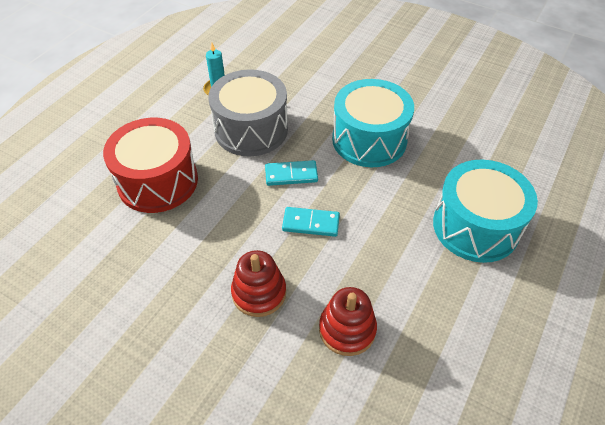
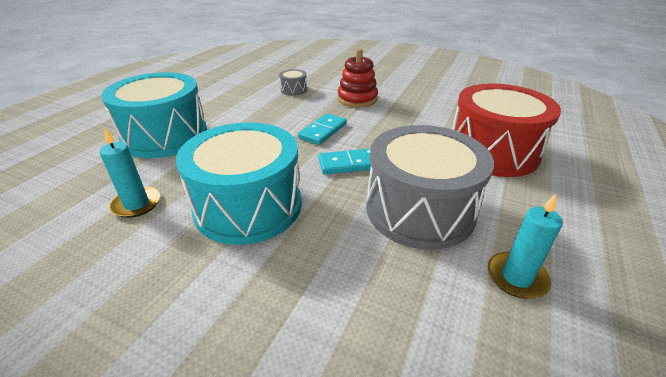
camera: 175 degrees right, 15 degrees down
turquoise domino [282,207,340,237] -> turquoise domino turned 60 degrees counterclockwise [298,113,347,145]
red stacking toy [319,287,377,356] -> grey drum [279,69,307,96]
none -> turquoise candle [99,127,160,218]

